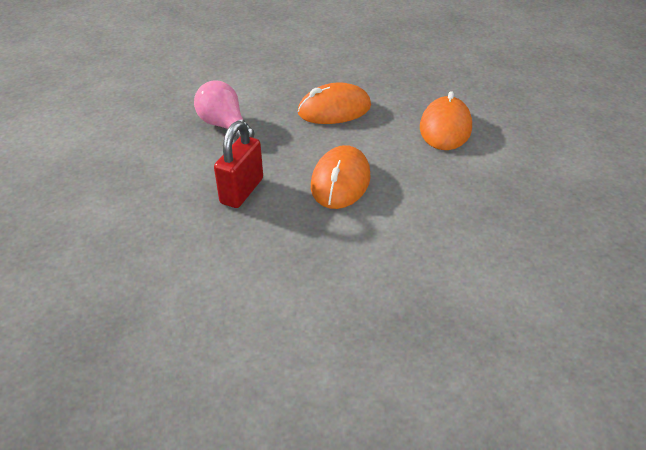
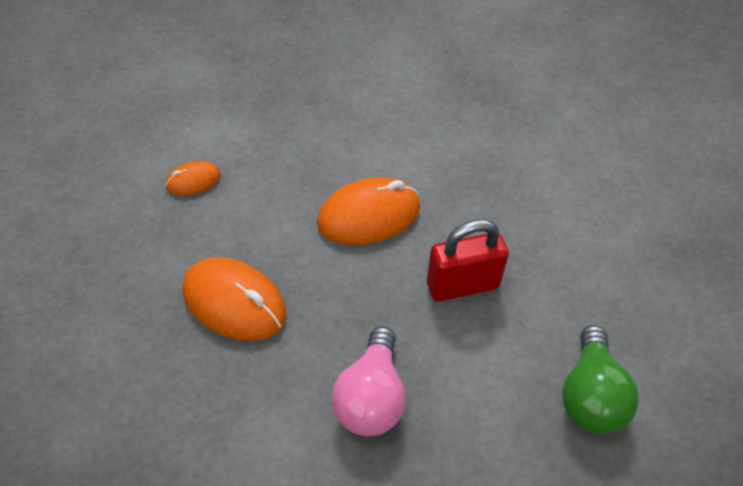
camera: 130 degrees left, 10 degrees up
orange mouse [420,91,472,150] -> orange mouse [165,161,220,195], size x0.53
none -> green light bulb [562,325,639,434]

